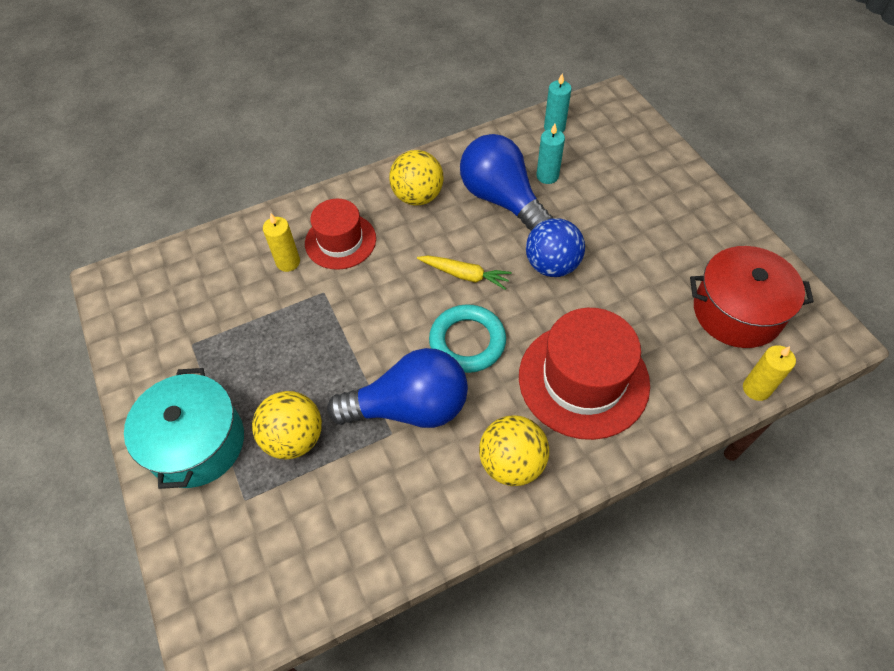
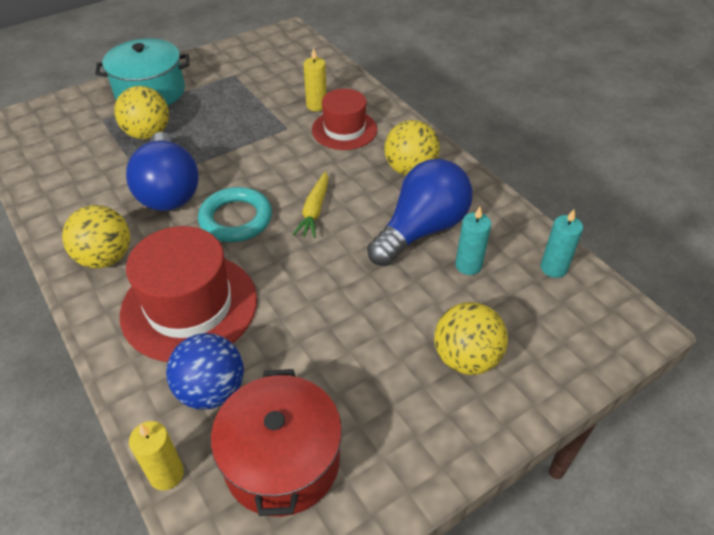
camera: 80 degrees right, 10 degrees down
blue ball [526,218,585,277] -> blue ball moved to [166,333,244,410]
none -> yellow ball [434,302,508,375]

